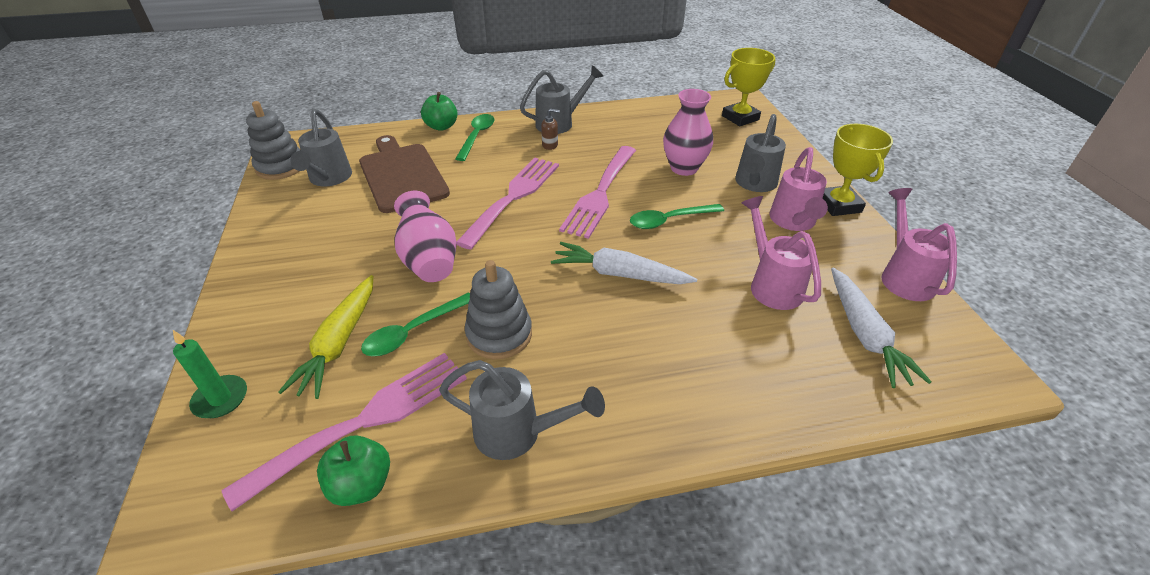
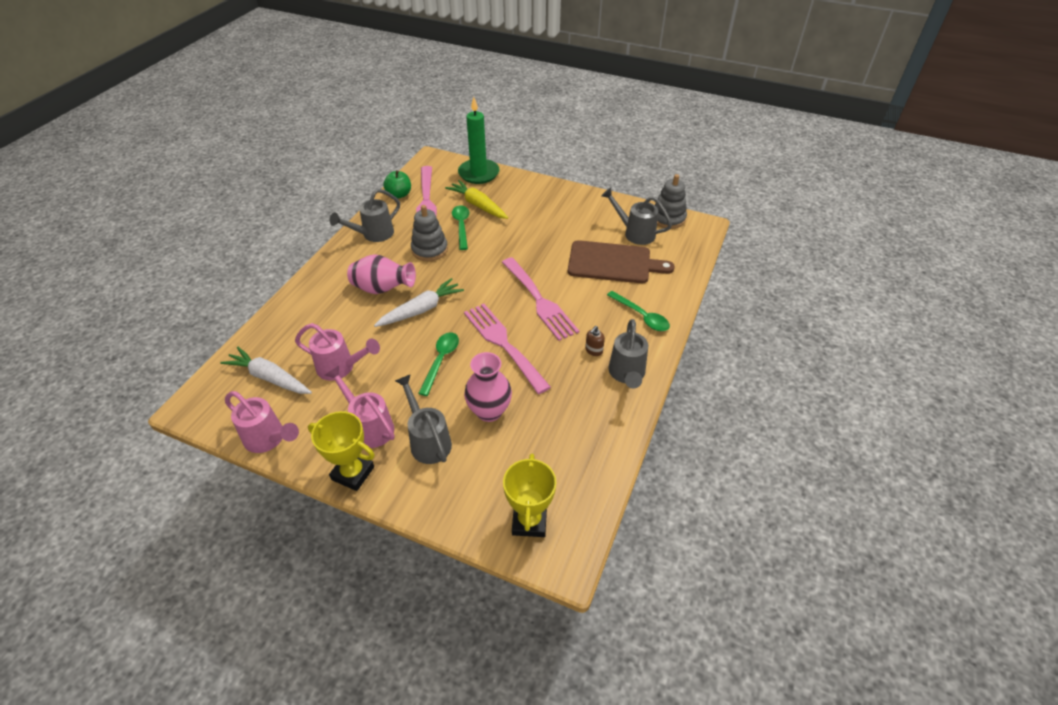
camera: 125 degrees right, 5 degrees up
green candle [173,330,247,418] -> green candle [458,97,499,184], size x1.80
pink vase [394,190,457,282] -> pink vase moved to [347,254,416,294]
green apple [421,92,458,131] -> none

